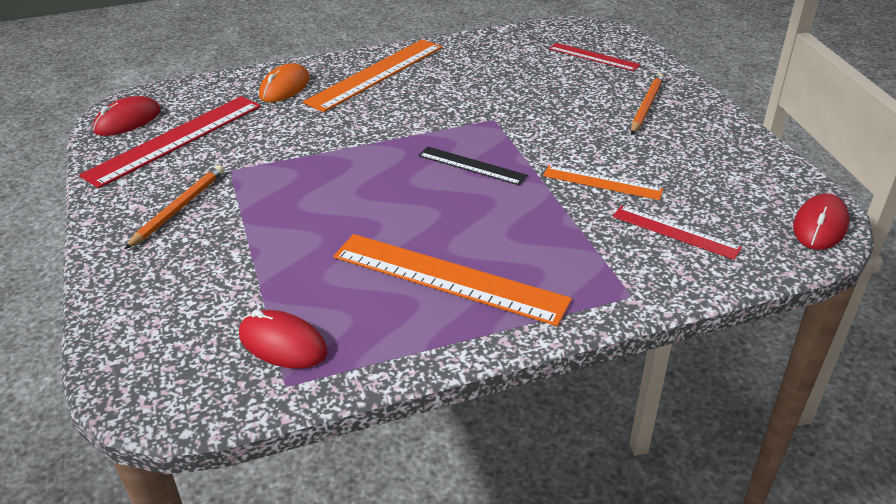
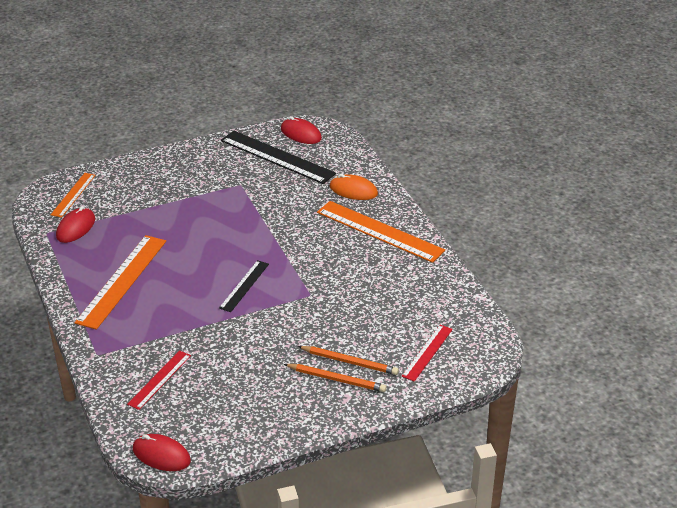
camera: 85 degrees right, 0 degrees up
red ruler [79,96,261,188] -> black ruler [221,131,336,184]
orange pencil [125,165,224,249] -> orange pencil moved to [298,346,399,375]
orange ruler [543,166,663,200] -> orange ruler moved to [51,173,96,218]

